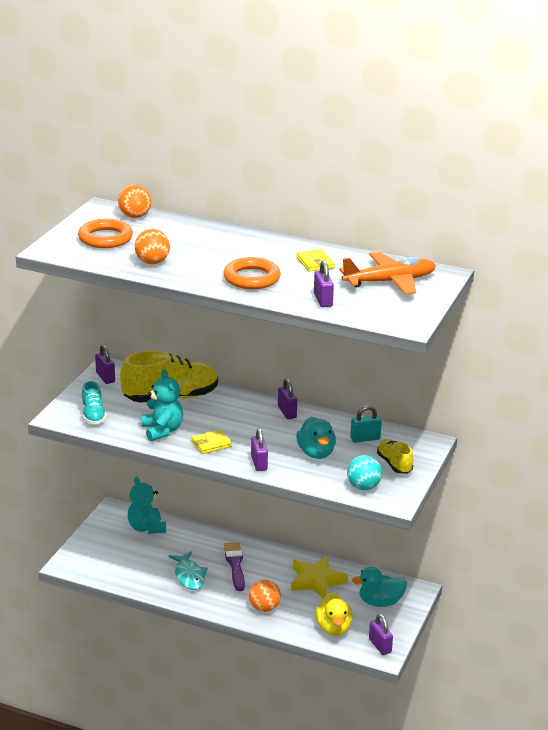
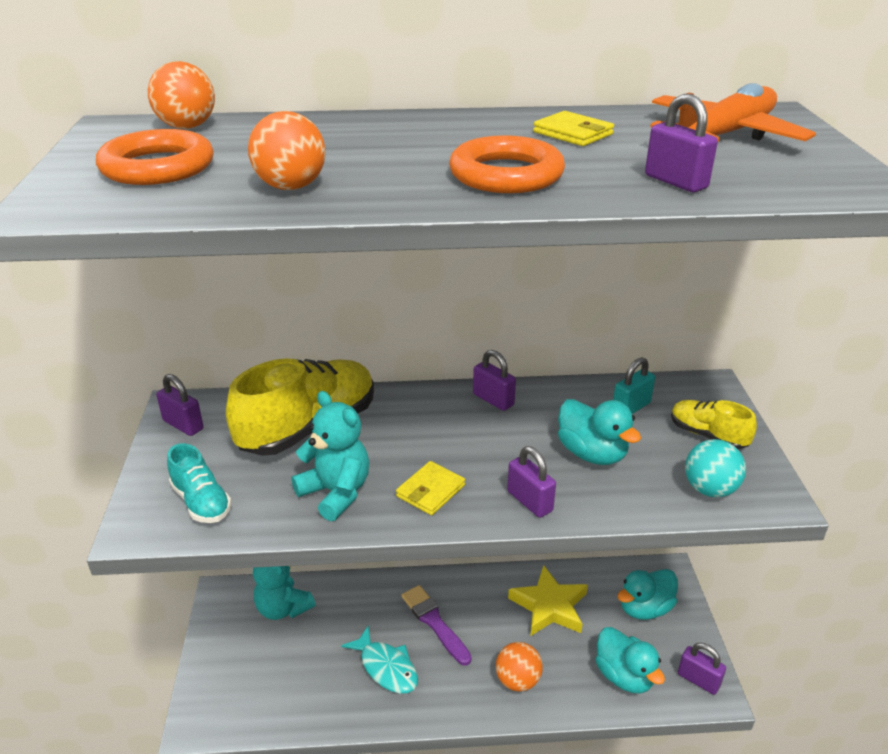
camera: 25 degrees left, 5 degrees up
yellow duck [315,592,353,636] -> turquoise duck [595,627,665,694]

